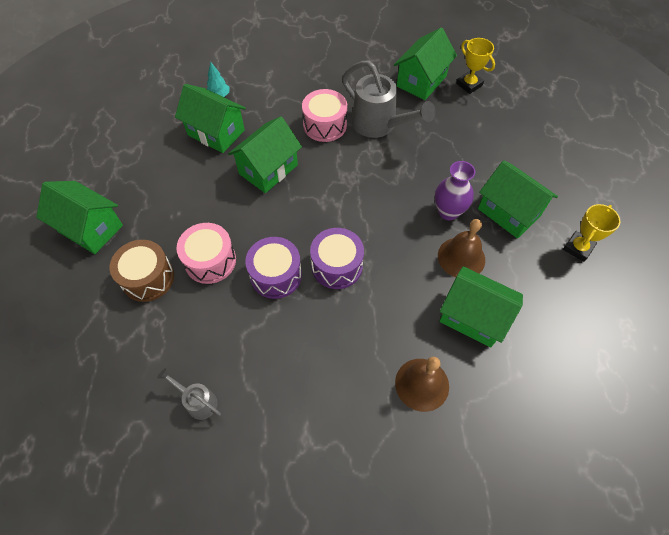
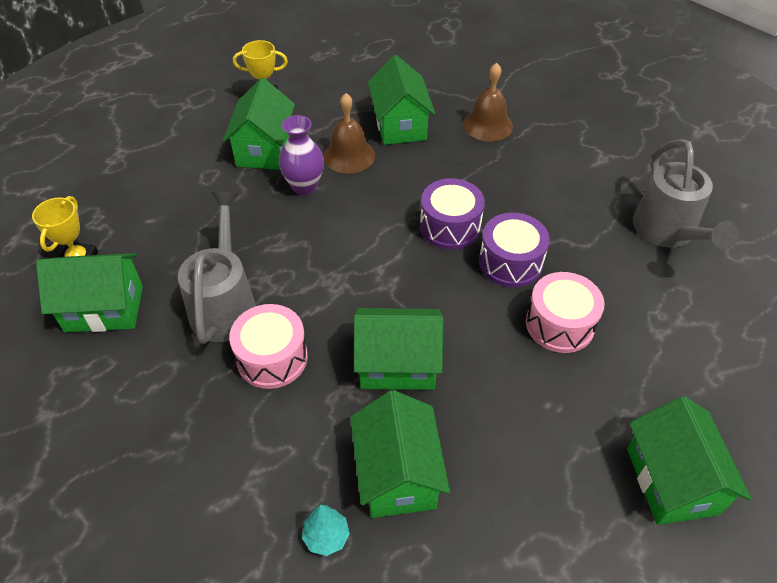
camera: 130 degrees left, 10 degrees down
brown drum [110,240,174,302] -> none
grey watering can [157,368,221,420] -> grey watering can [633,139,739,249], size x1.97

